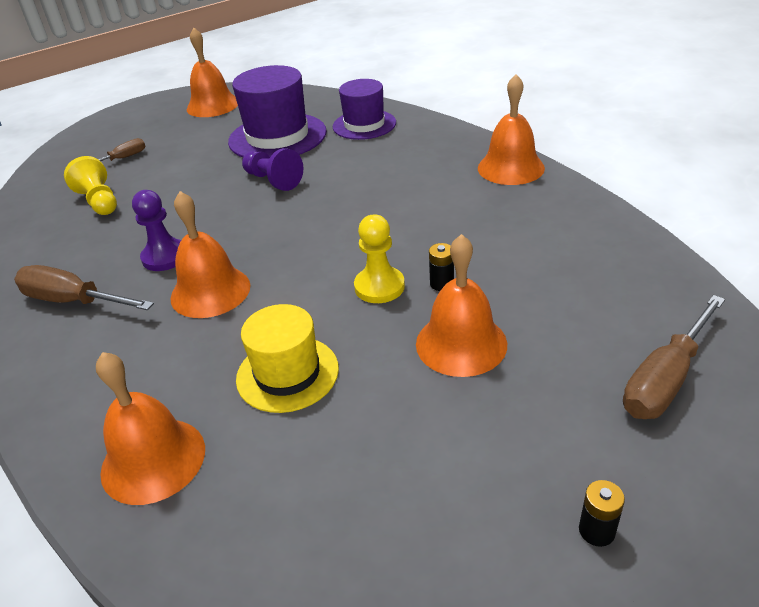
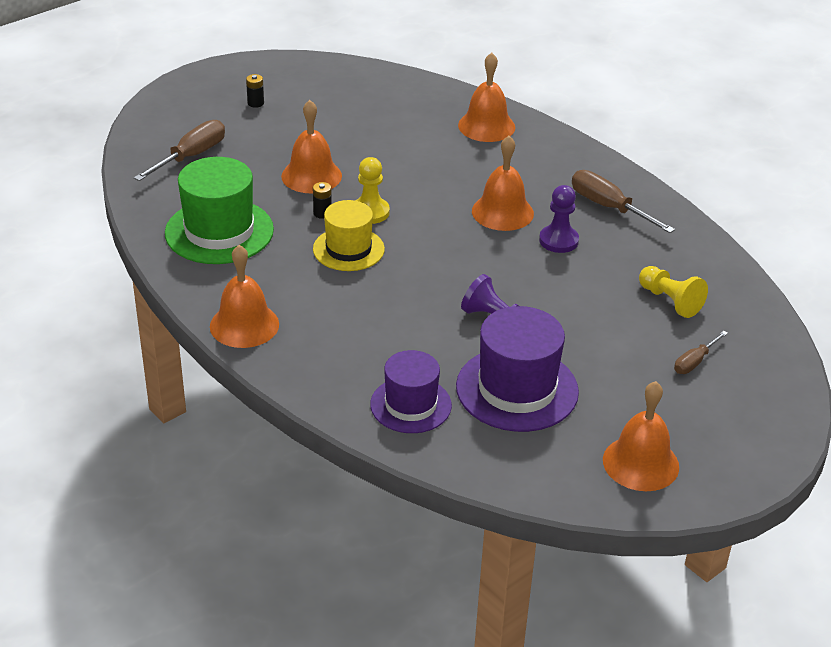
camera: 170 degrees right, 0 degrees up
brown screwdriver [14,265,154,310] -> brown screwdriver turned 150 degrees counterclockwise [572,170,675,233]
yellow hat [236,304,339,413] -> yellow hat moved to [313,200,385,271]
none -> green hat [165,157,274,264]

